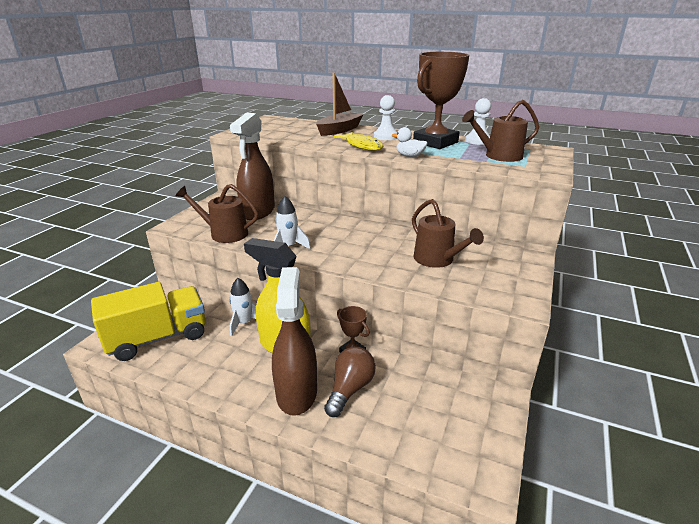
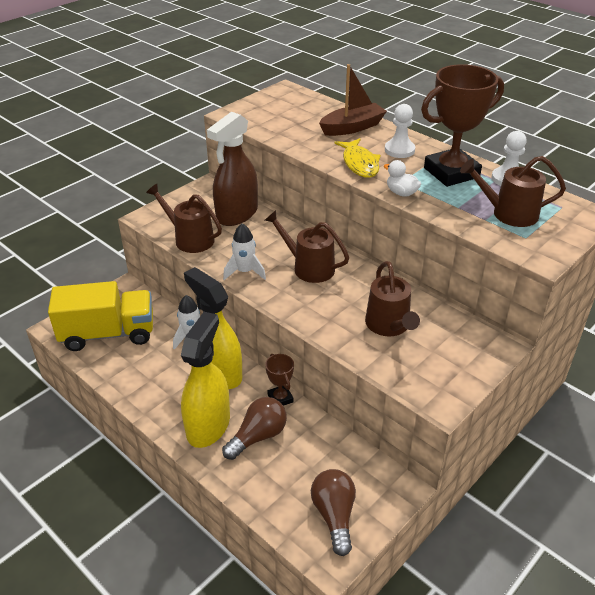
camera: 20 degrees right, 10 degrees up
brown spray bottle [272,267,317,416] -> yellow spray bottle [181,312,230,448]
none -> brown watering can [265,210,349,283]
none -> brown light bulb [311,469,356,556]

